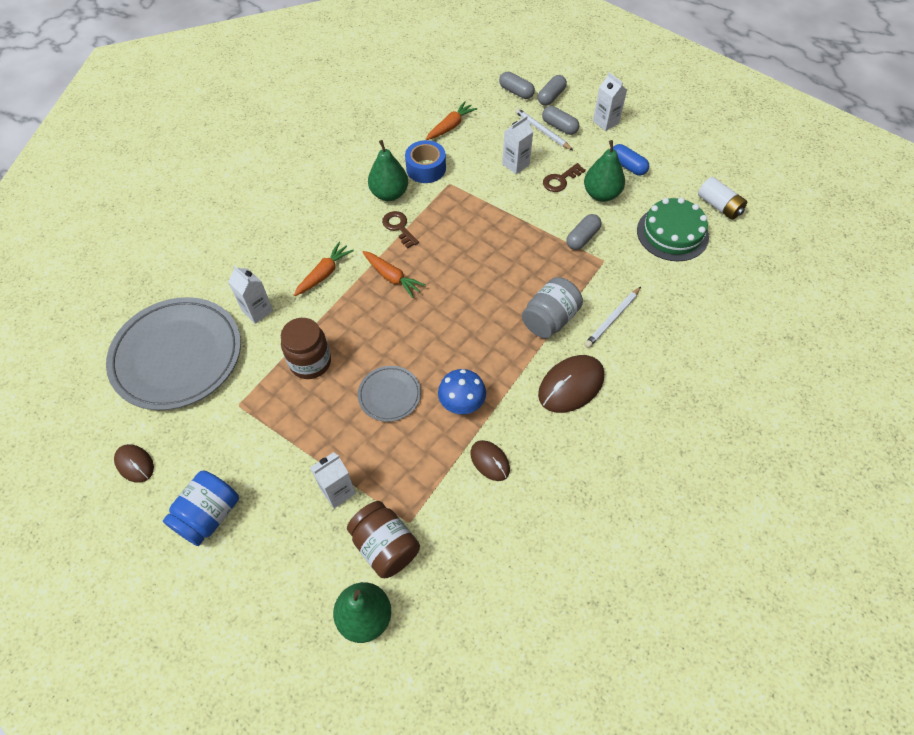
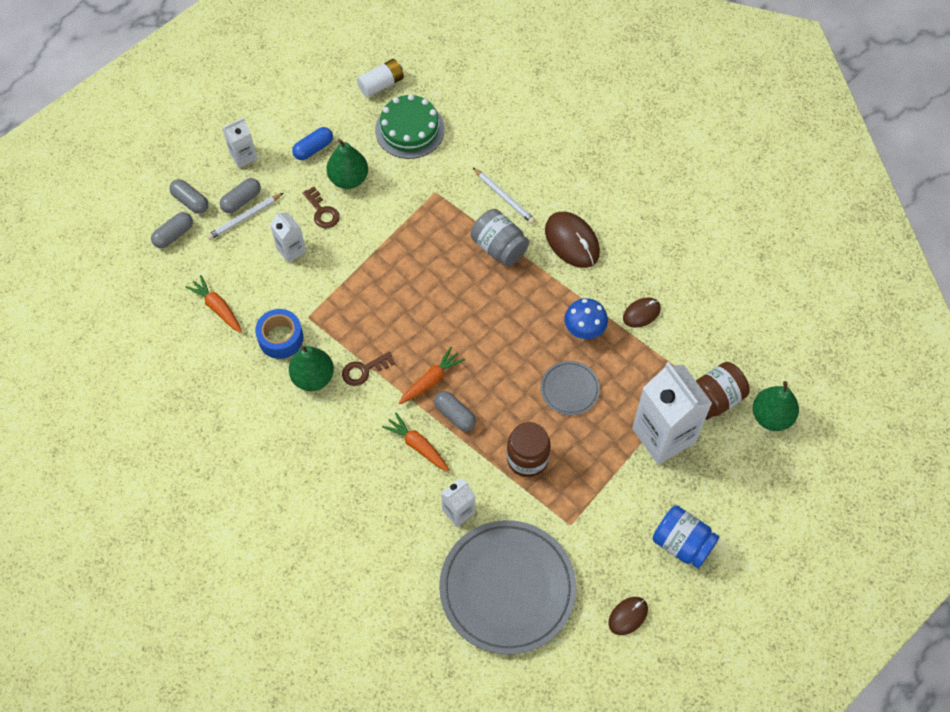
camera: 85 degrees left, 5 degrees up
white carton [310,452,356,508] -> white carton [632,362,712,465], size x2.01
grey capsule [566,214,601,250] -> grey capsule moved to [434,391,476,431]

